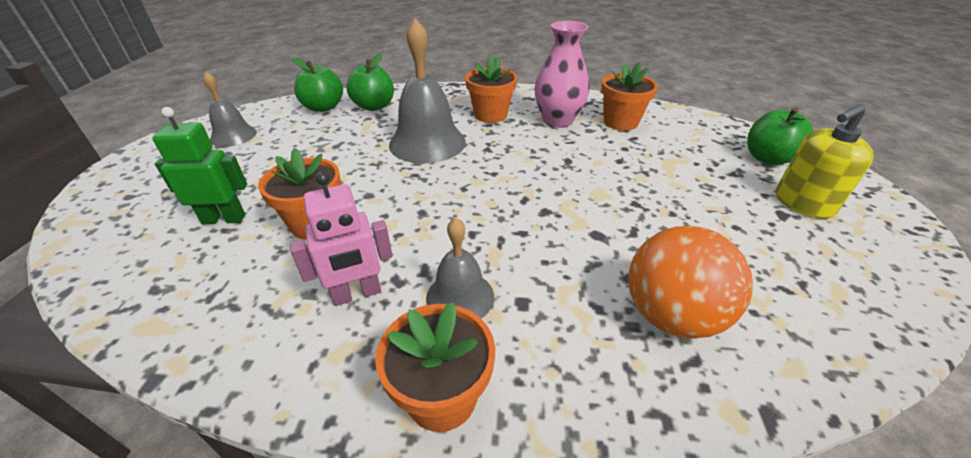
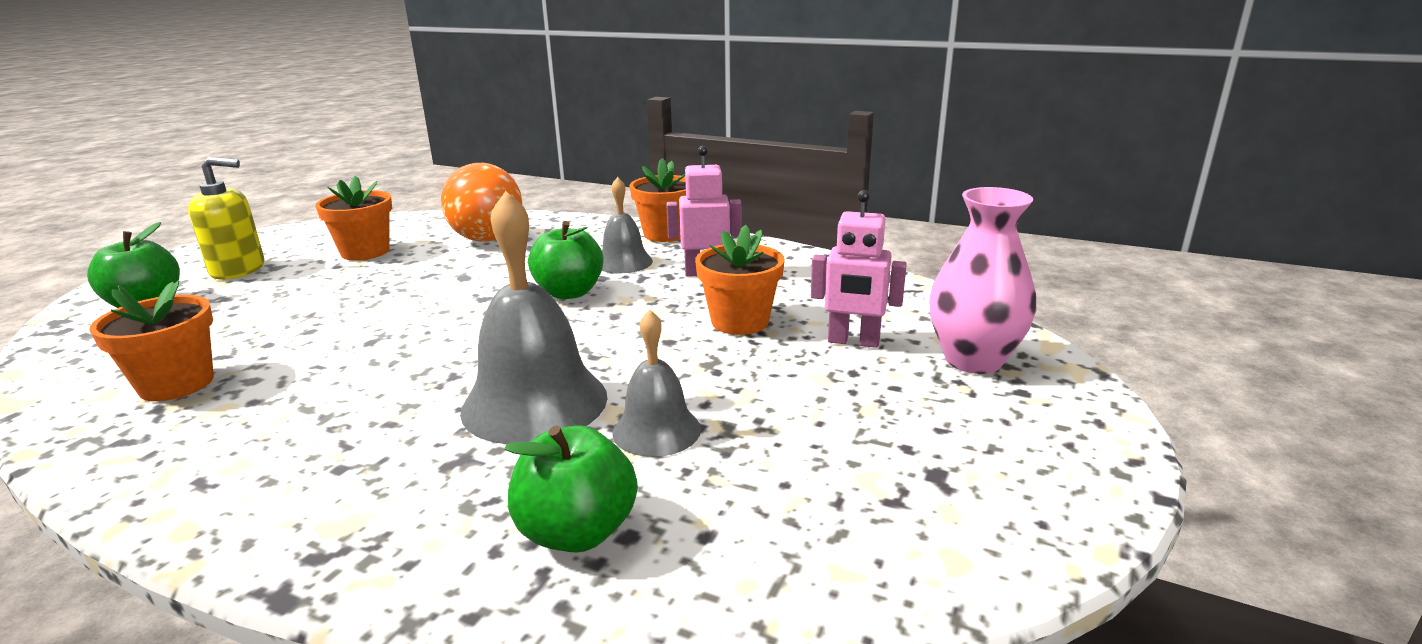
camera: 160 degrees left, 15 degrees down
green robot [152,107,247,224] -> pink robot [811,190,907,348]
grey bell [203,71,257,147] -> grey bell moved to [612,309,701,457]
green apple [292,57,343,112] -> green apple moved to [528,221,604,299]
orange flower pot [465,55,517,123] -> orange flower pot moved to [315,176,392,261]
pink vase [534,21,589,128] -> pink vase moved to [929,187,1037,374]

